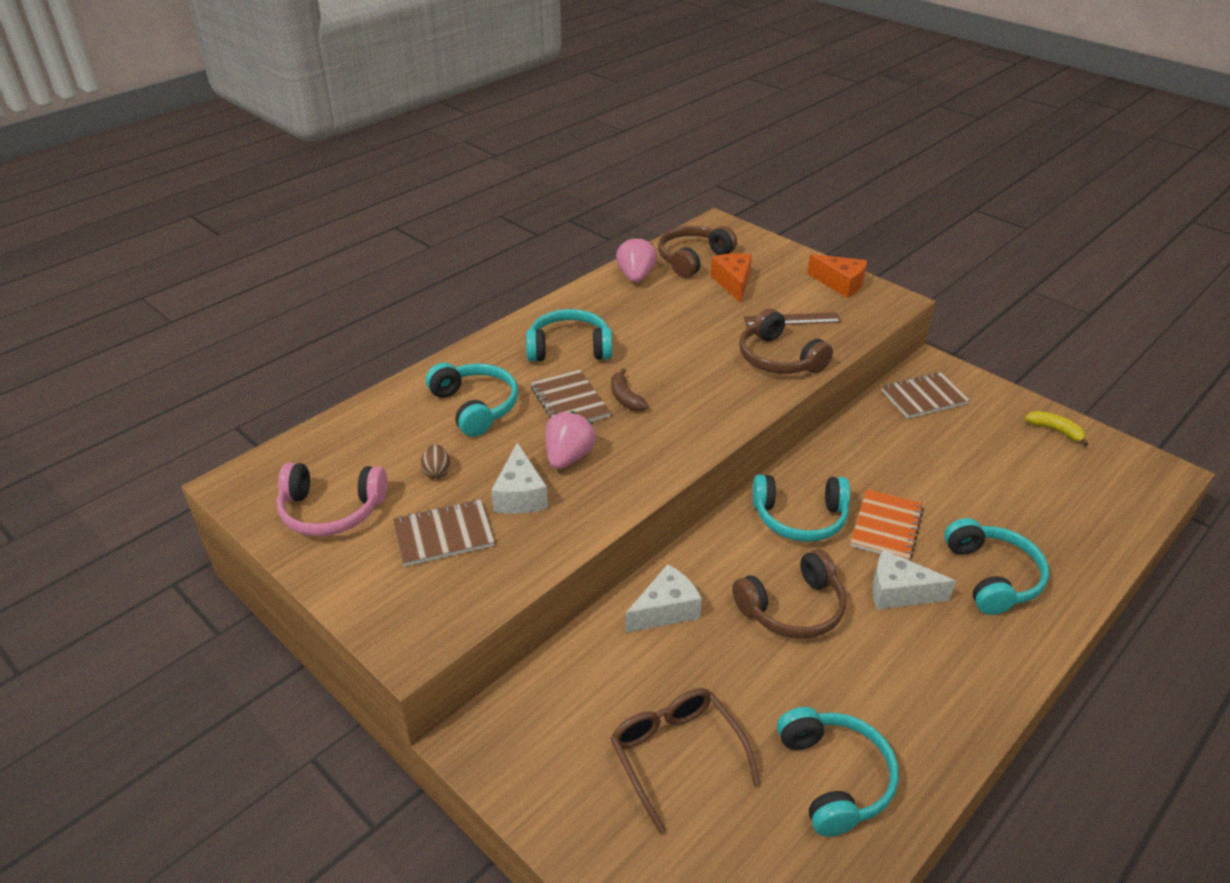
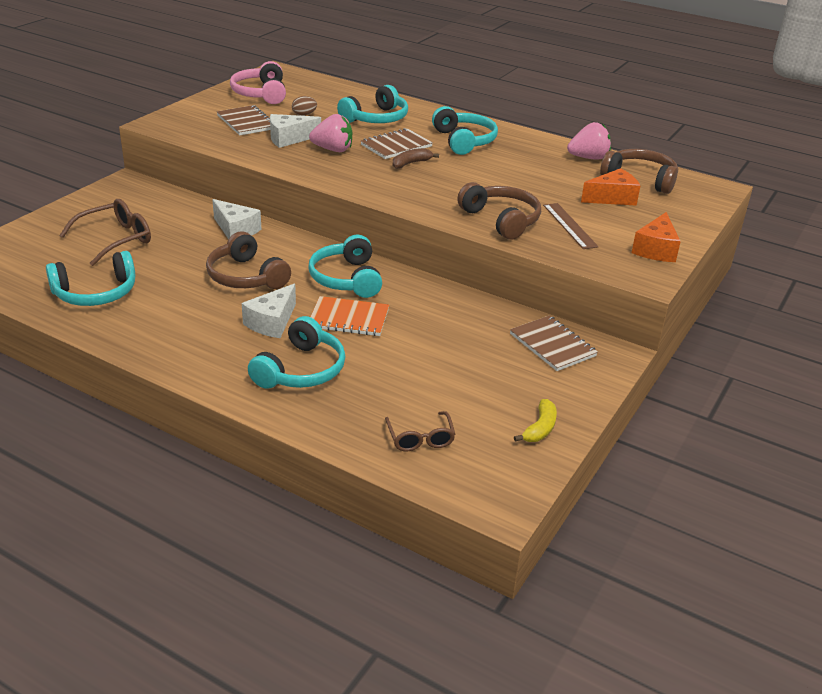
camera: 75 degrees right, 5 degrees down
brown headphones [739,308,833,374] -> brown headphones turned 105 degrees clockwise [457,182,541,240]
white cheese [872,550,956,610] -> white cheese turned 150 degrees counterclockwise [242,283,296,338]
turquoise headphones [944,518,1049,615] -> turquoise headphones turned 45 degrees counterclockwise [248,316,346,389]
none -> brown glasses [385,411,455,451]

